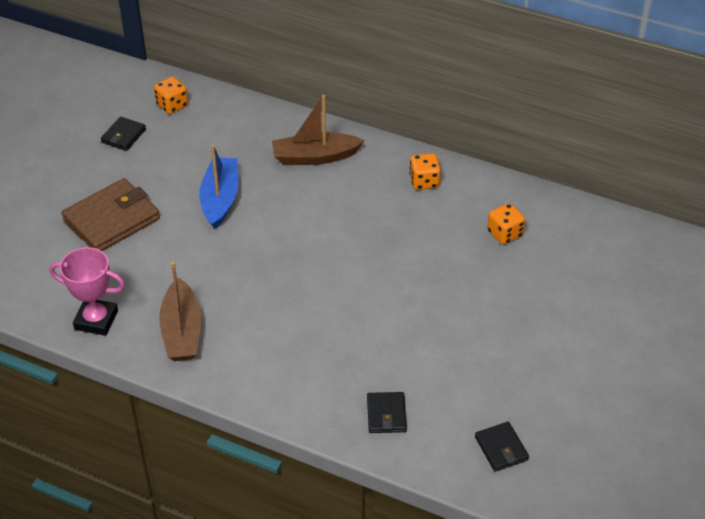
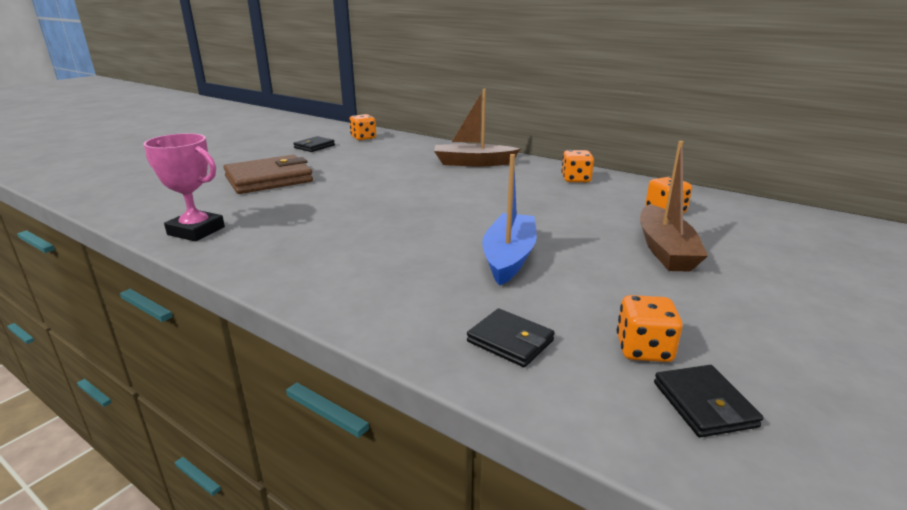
camera: 10 degrees right, 20 degrees down
brown boat [159,262,201,361] -> brown boat moved to [640,141,708,272]
blue boat [199,145,238,229] -> blue boat moved to [482,154,537,286]
black wallet [367,392,407,433] -> black wallet turned 60 degrees counterclockwise [467,309,555,367]
none -> orange dice [617,295,682,362]

